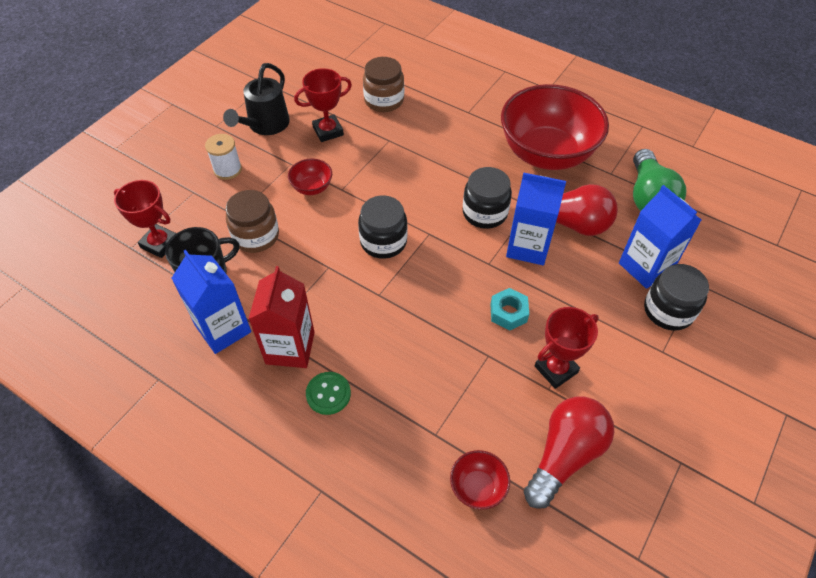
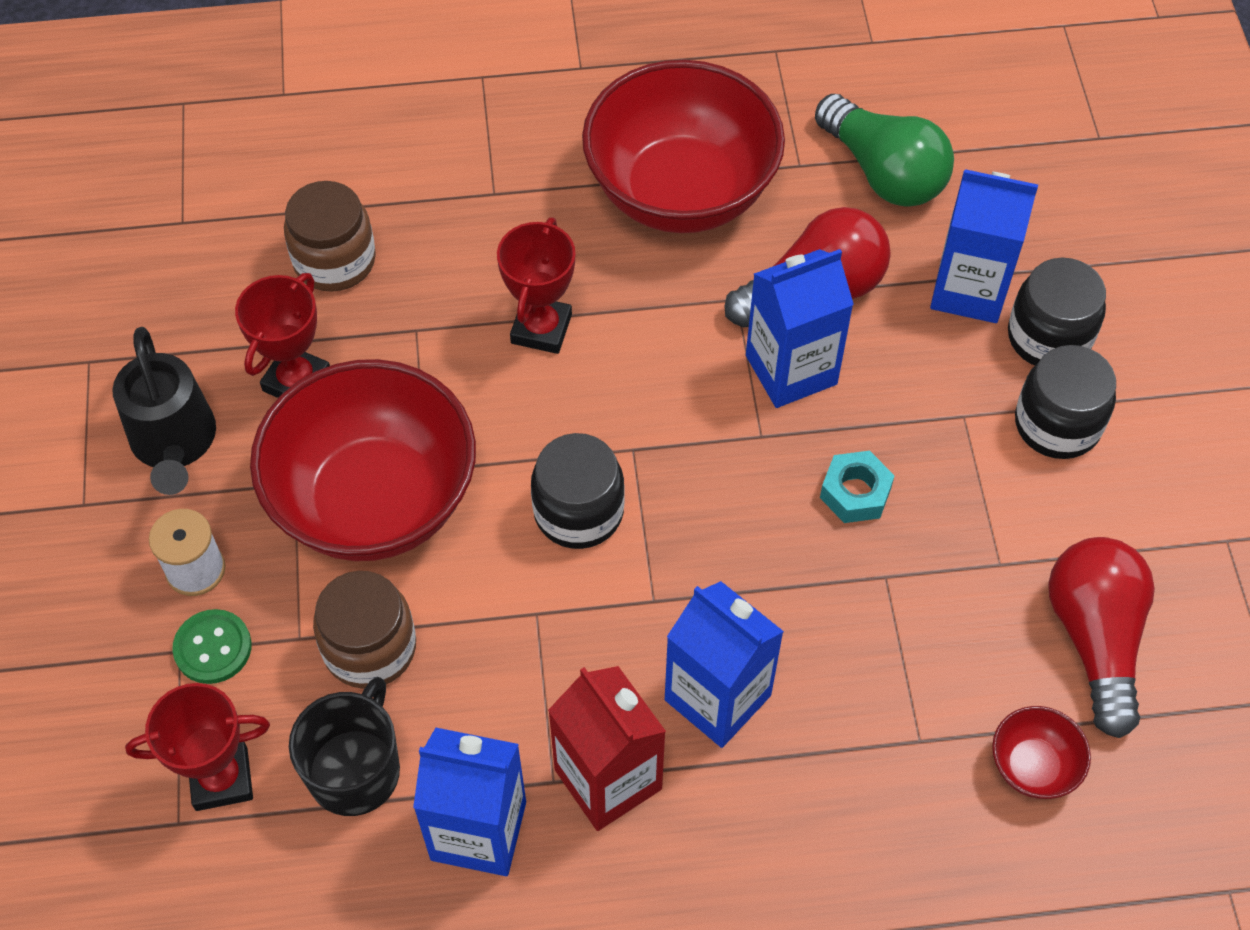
camera: 40 degrees left, 5 degrees up
red bowl [288,158,332,195] -> red bowl [250,359,476,561], size x2.43
green button [306,372,351,415] -> green button moved to [172,609,252,684]
black jar [463,167,512,229] -> black jar moved to [1015,345,1116,459]
red trophy [535,307,599,389] -> red trophy moved to [497,217,575,354]
none -> blue carton [665,581,784,748]

